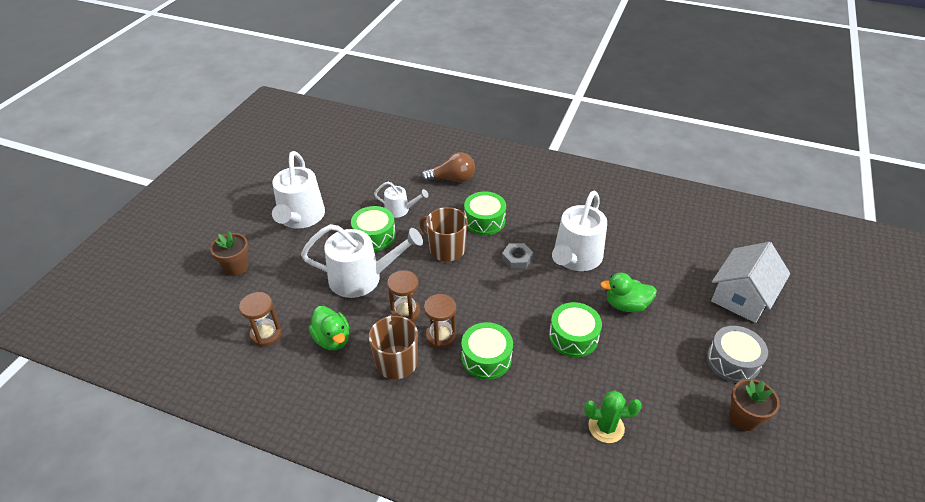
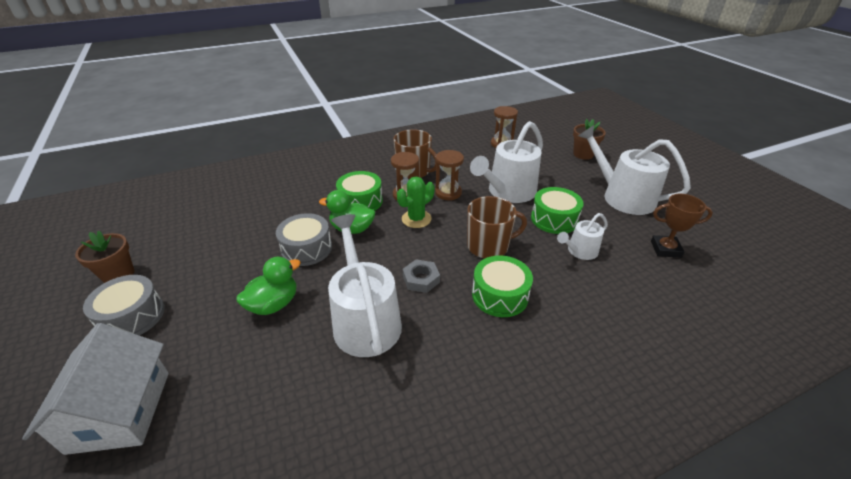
camera: 135 degrees right, 5 degrees down
green duck [309,306,349,350] -> green duck moved to [319,190,375,234]
brown light bulb [421,152,475,182] -> none
green drum [549,302,602,357] -> grey drum [276,213,332,266]
green cactus [584,391,642,443] -> green cactus moved to [397,176,435,228]
none -> brown trophy [651,194,713,258]

